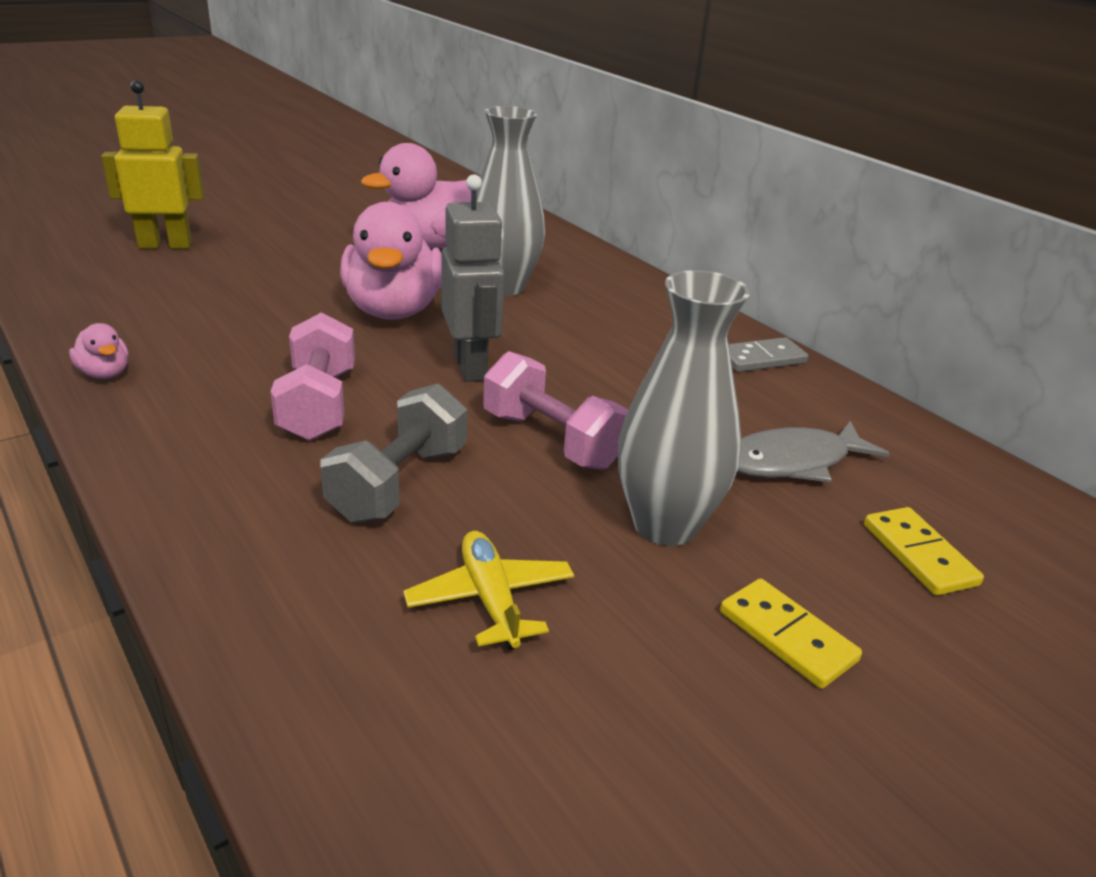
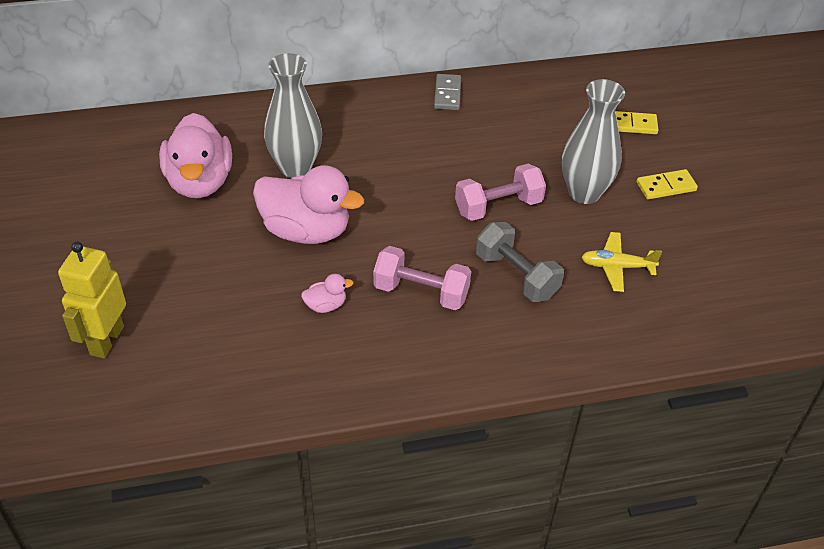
camera: 65 degrees left, 15 degrees up
pink duck [69,323,129,379] -> pink duck moved to [301,274,353,313]
grey robot [441,174,505,382] -> none
grey fish [737,421,890,482] -> none

